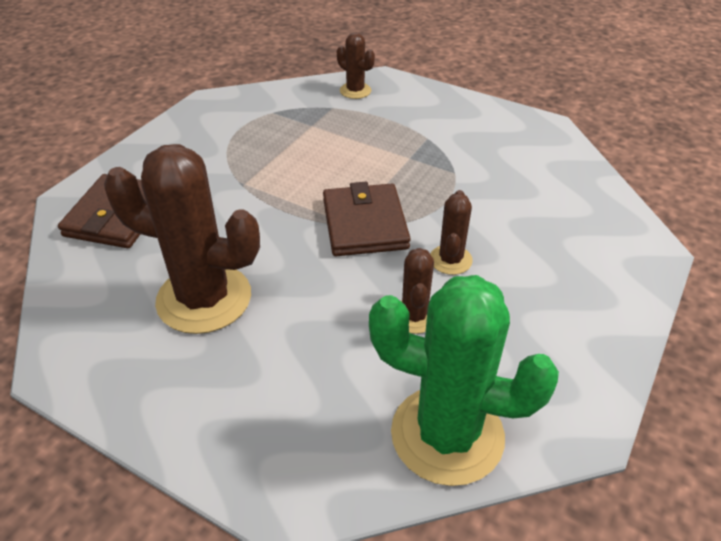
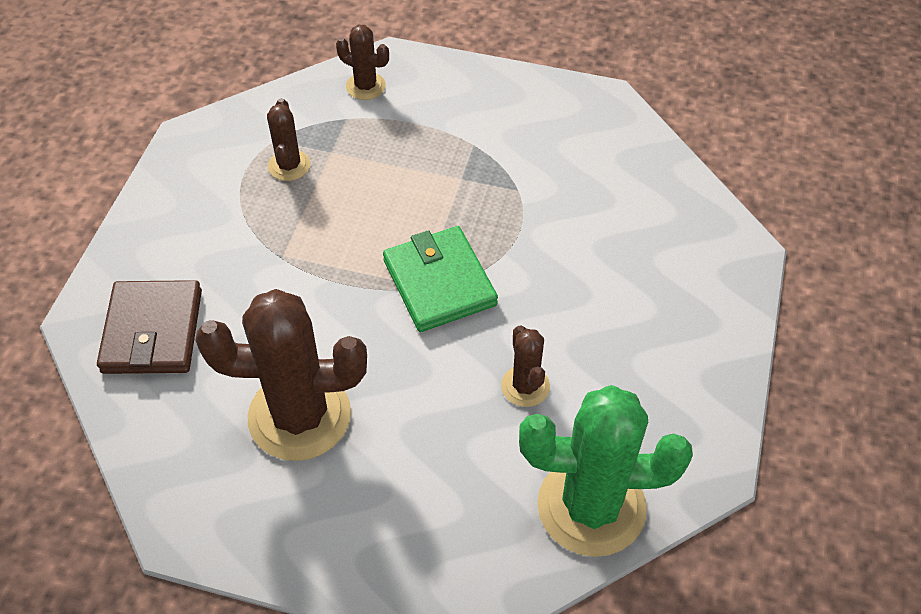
camera: 15 degrees left, 10 degrees up
brown wallet [323,182,411,256] -> green wallet [383,226,498,332]
brown cactus [430,190,473,275] -> brown cactus moved to [267,98,310,181]

